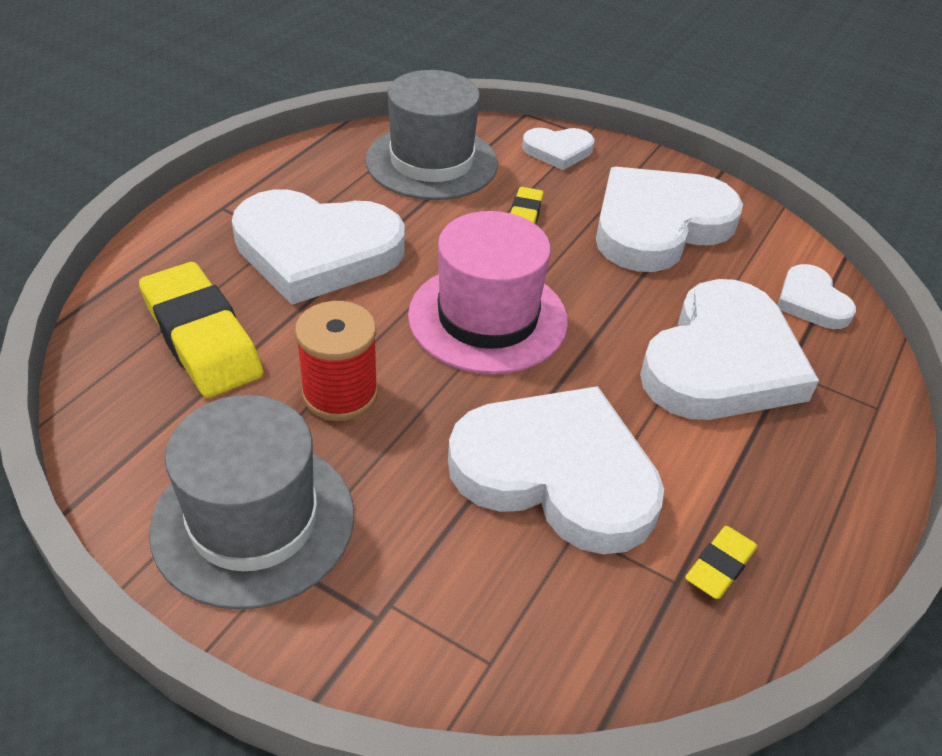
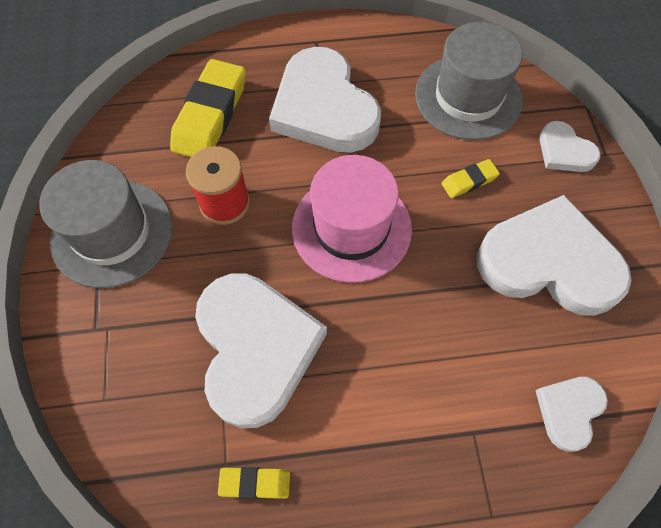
camera: 55 degrees right, 20 degrees up
white heart [640,279,819,420] -> none

